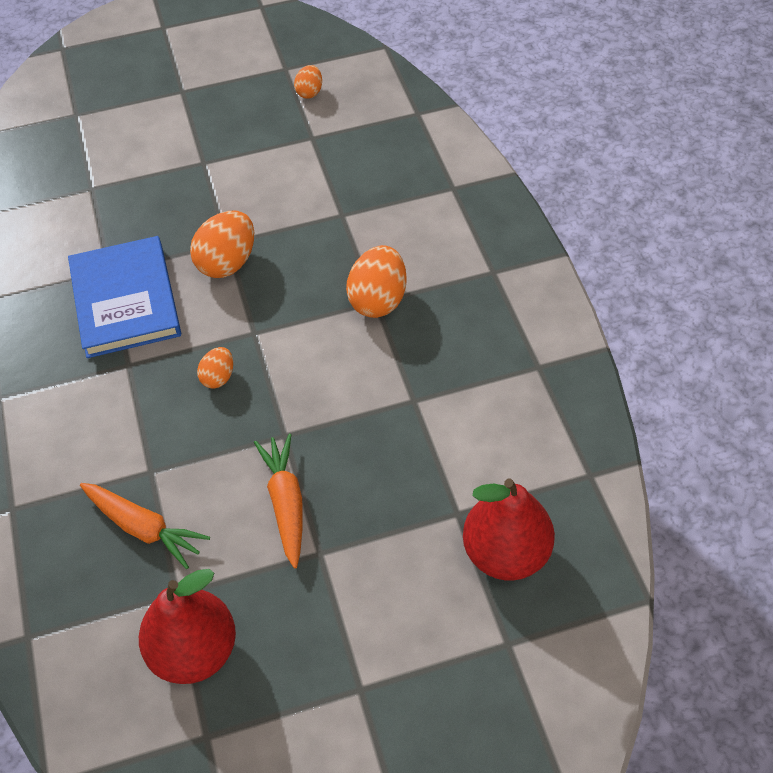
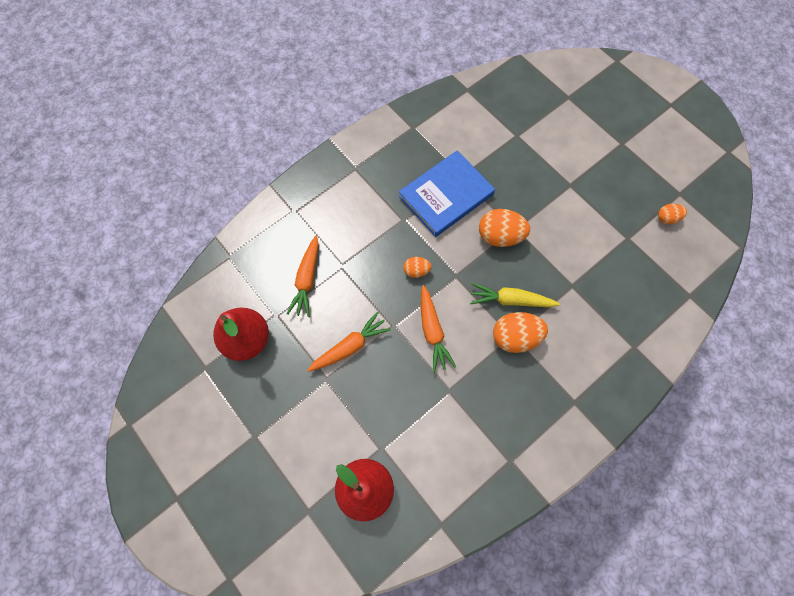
camera: 65 degrees right, 15 degrees up
none -> orange carrot [421,285,456,373]
none -> yellow carrot [470,283,560,307]

